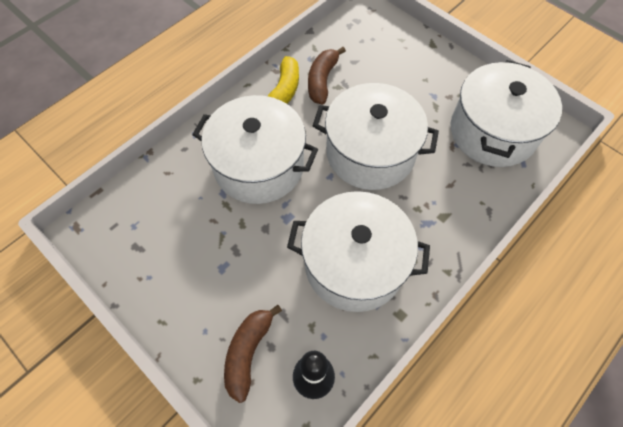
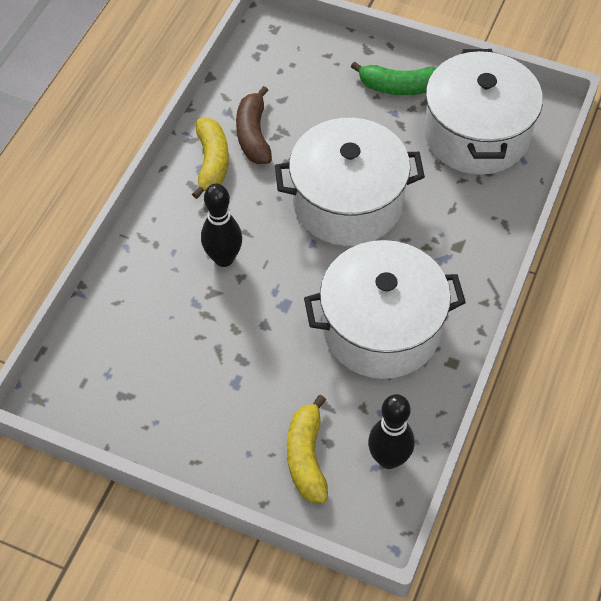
camera: 20 degrees left, 5 degrees down
white pot [192,95,318,204] -> black bowling pin [201,183,242,267]
brown banana [224,305,282,403] -> yellow banana [287,395,328,503]
none -> green banana [351,61,436,95]

